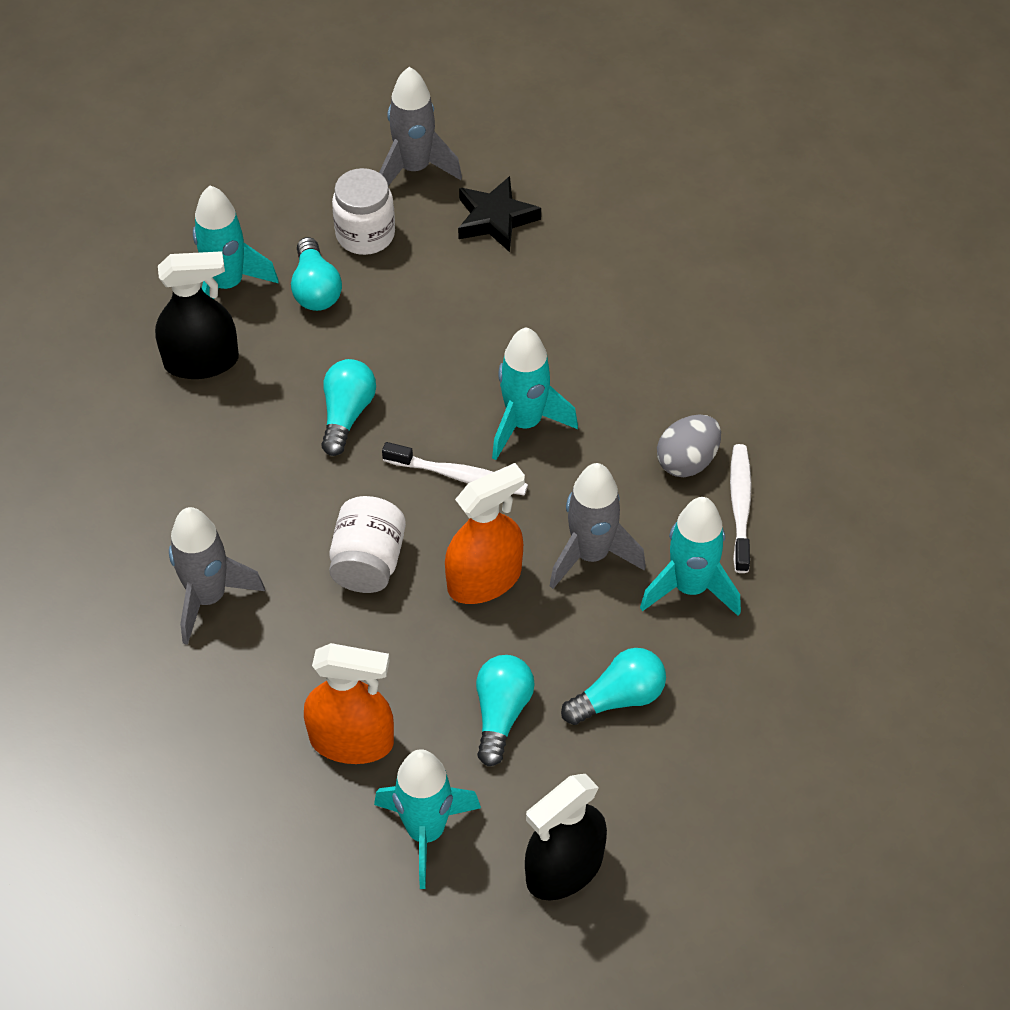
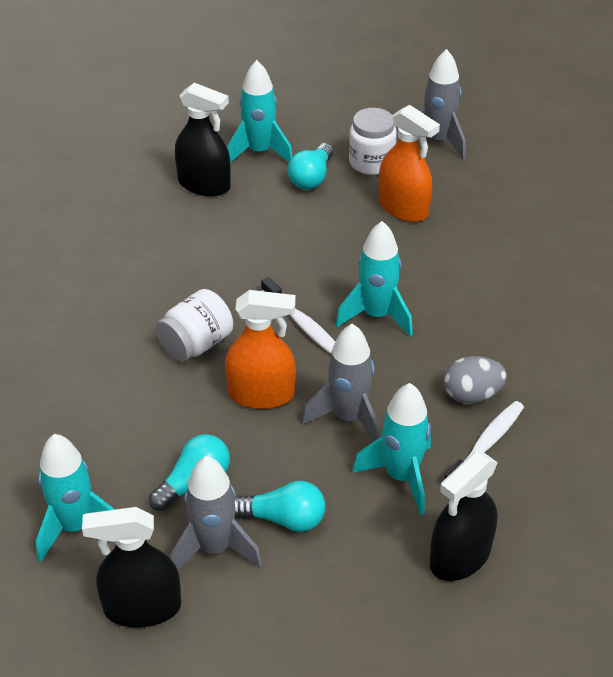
camera: 35 degrees right, 10 degrees down
grey rocket [169,507,265,645] -> grey rocket moved to [170,456,262,570]
orange spray bottle [304,643,394,764] -> orange spray bottle moved to [379,105,440,222]
turquoise light bulb [321,359,376,456] -> none
black star [458,176,541,252] -> none
none -> black spray bottle [430,452,498,581]

